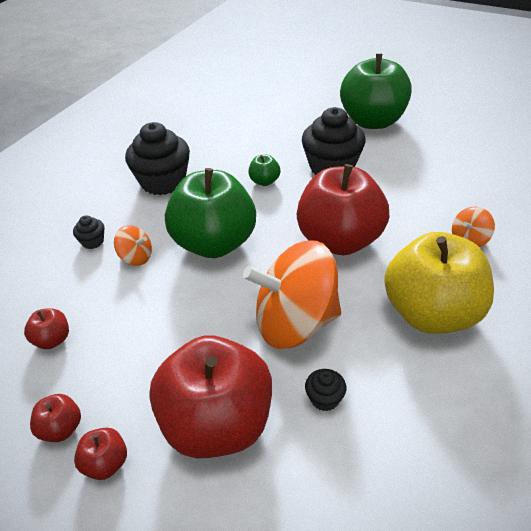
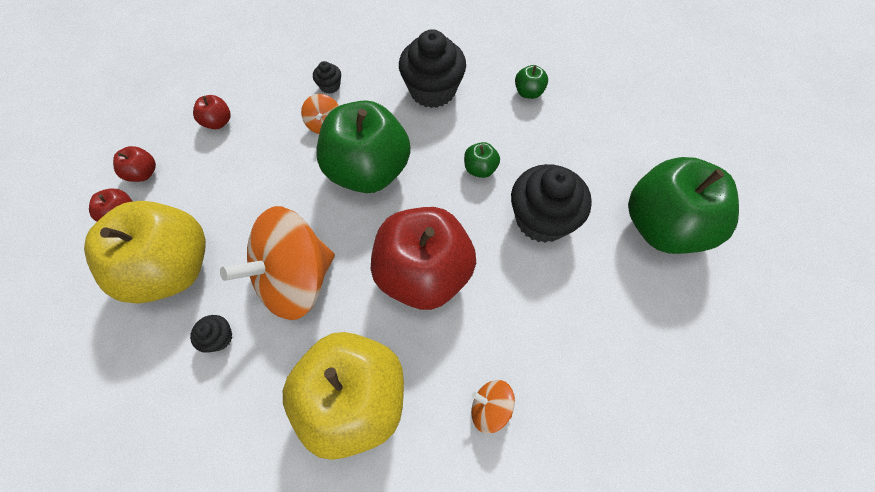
camera: 60 degrees right, 20 degrees up
red apple [149,336,272,458] -> yellow apple [84,201,206,304]
orange spinning top [243,240,341,349] -> orange spinning top turned 90 degrees counterclockwise [220,206,335,320]
none -> green apple [515,65,548,99]

